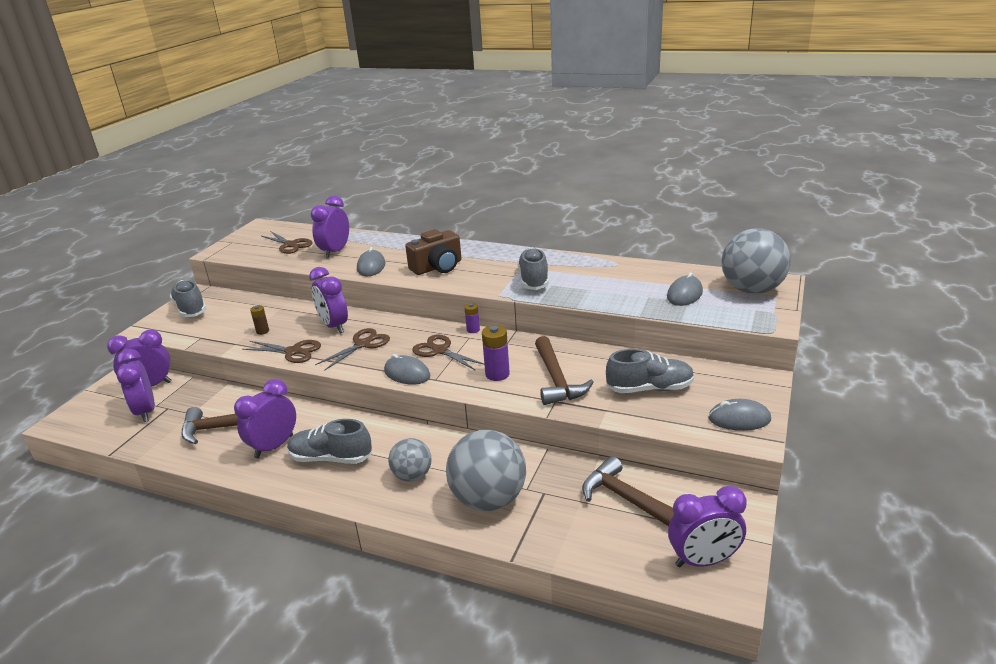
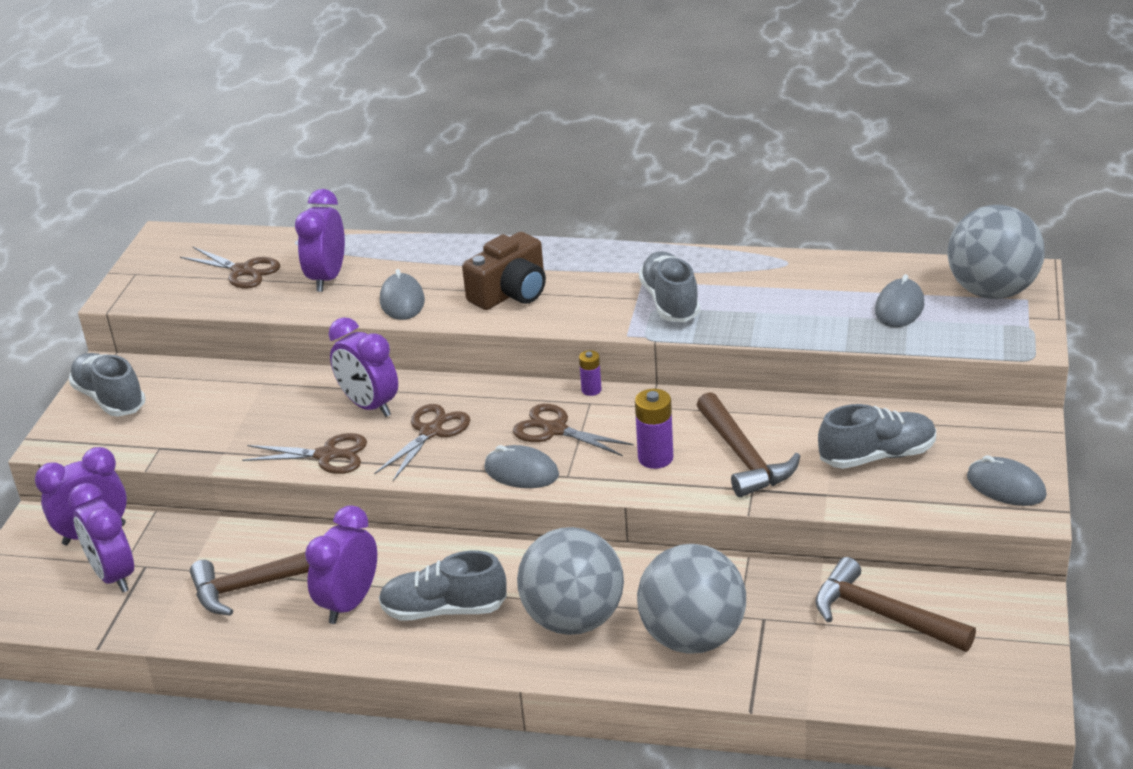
camera: 10 degrees left, 5 degrees up
brown battery [250,305,269,335] -> none
grey ball [388,438,432,482] -> grey ball [517,527,624,635], size x1.75
purple clock [668,486,746,567] -> none
grey mouse [709,399,771,431] -> grey mouse turned 45 degrees clockwise [967,455,1047,506]

